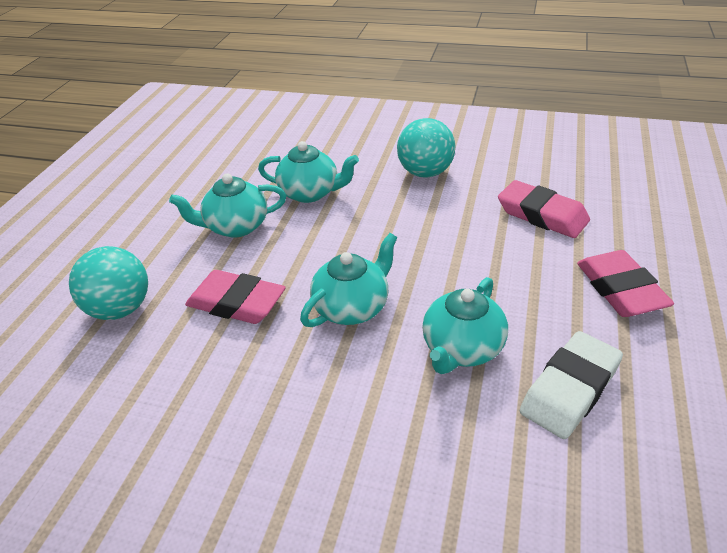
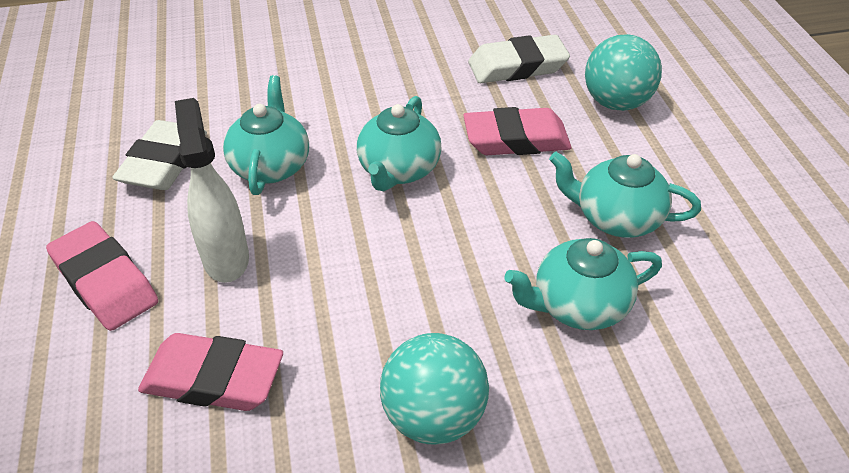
camera: 150 degrees right, 5 degrees up
turquoise teapot [169,174,286,237] -> turquoise teapot turned 120 degrees counterclockwise [549,152,701,238]
none -> white spray bottle [175,98,249,283]
none -> white eraser [468,35,570,83]

